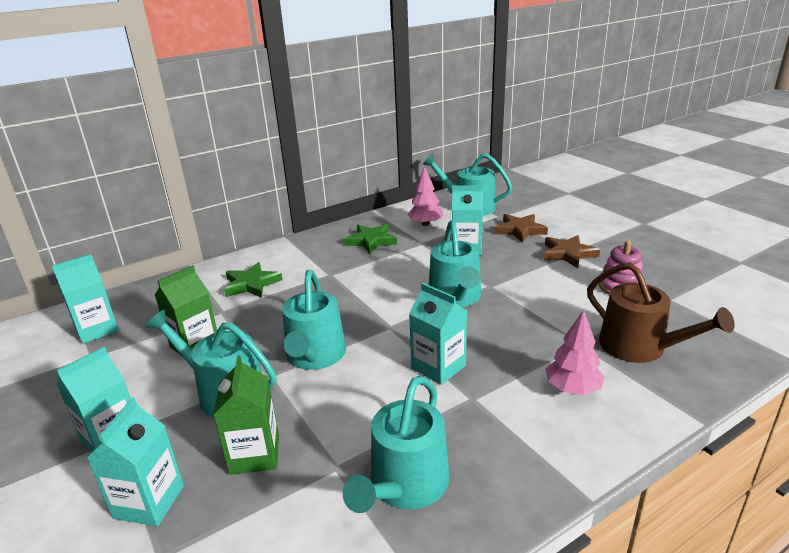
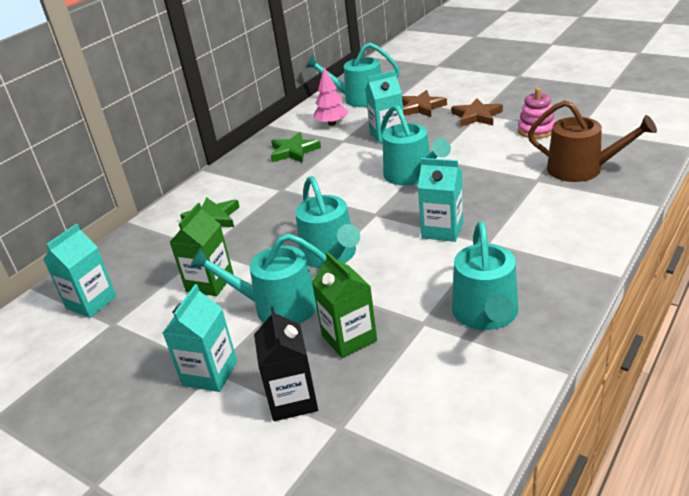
camera: 20 degrees left, 5 degrees up
turquoise carton [87,398,184,526] -> black carton [254,307,318,421]
pink tree [546,310,605,395] -> none

